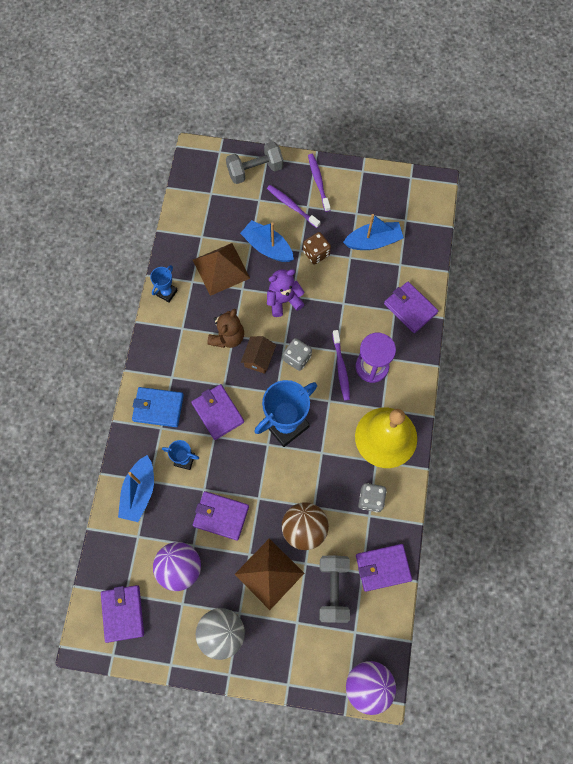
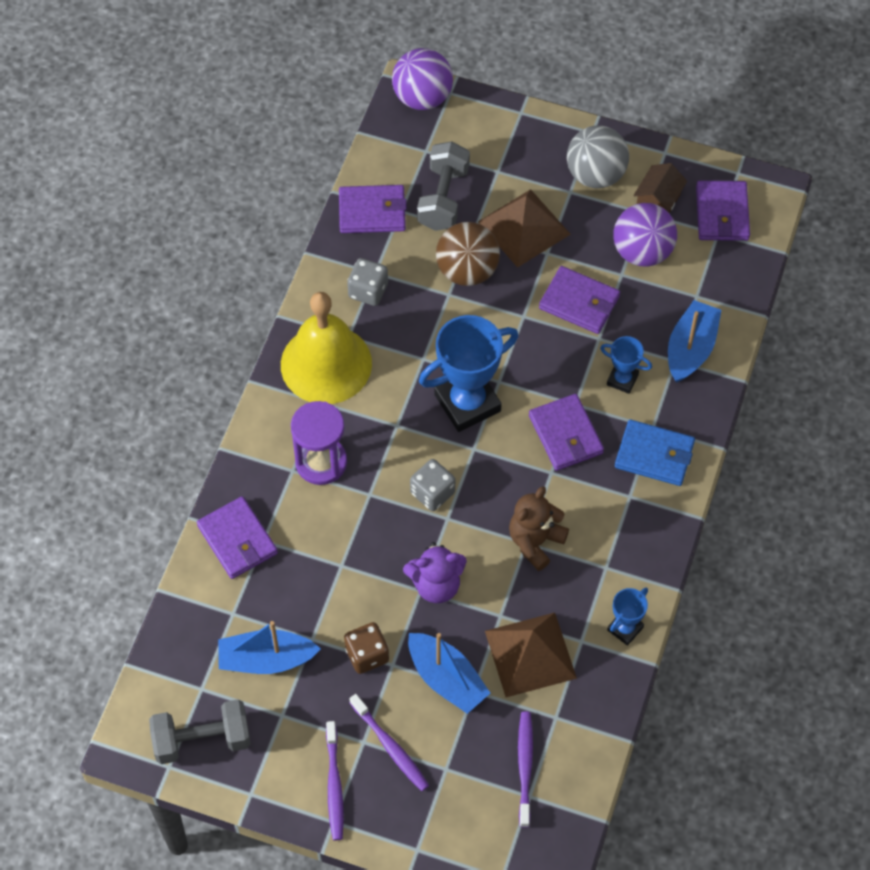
camera: 170 degrees left, 10 degrees down
grey dumbbell [226,141,283,184] -> grey dumbbell moved to [149,699,250,764]
brown house [241,336,276,374] -> brown house moved to [633,163,687,213]
purple toothbrush [332,330,350,400] -> purple toothbrush moved to [518,712,533,828]

